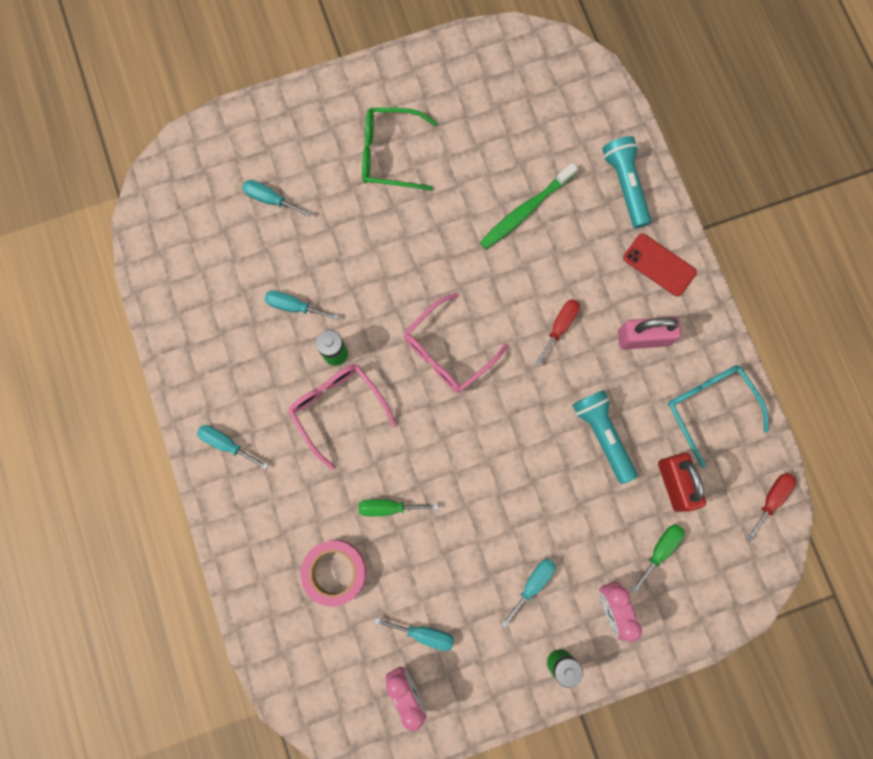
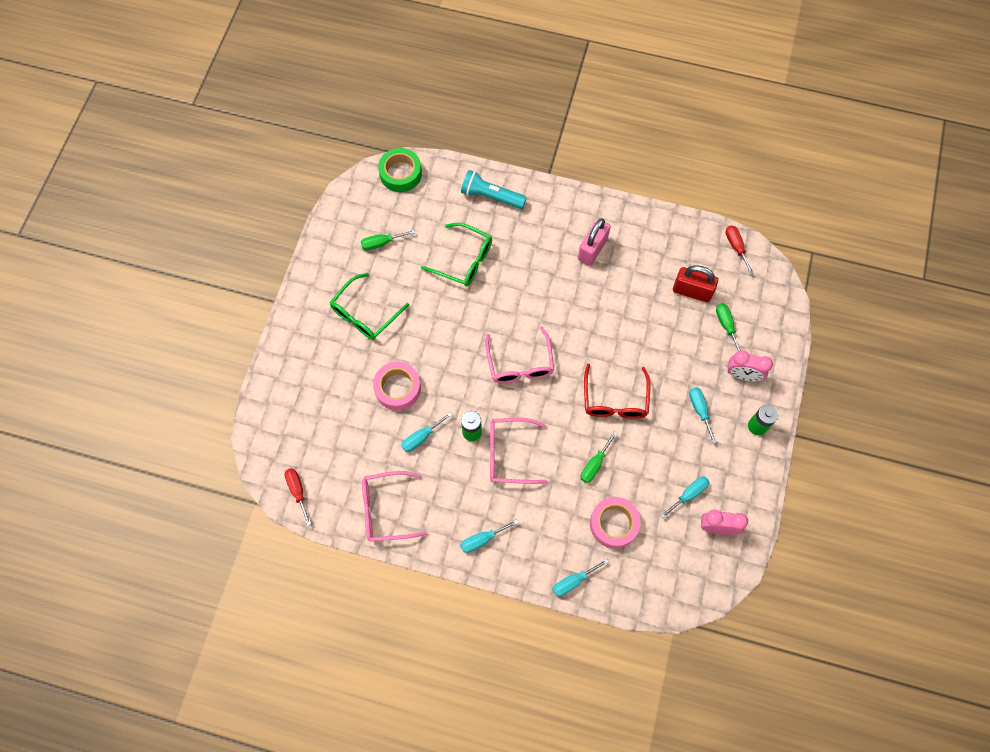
camera: 55 degrees left, 10 degrees down
turquoise screwdriver [242,180,312,217] -> turquoise screwdriver moved to [552,559,609,596]
green toothbrush [480,163,578,249] -> green glasses [421,222,492,286]
red screwdriver [535,299,580,366] -> red screwdriver moved to [284,468,311,526]
turquoise flashlight [573,390,637,484] -> none
red phone [623,233,697,297] -> none
turquoise glasses [668,365,769,468] -> none
none -> green screwdriver [361,230,415,250]
none -> pink glasses [362,471,427,541]
none -> pink tape [373,362,421,410]
none -> green tape [378,148,422,192]
none -> red glasses [584,364,650,419]

